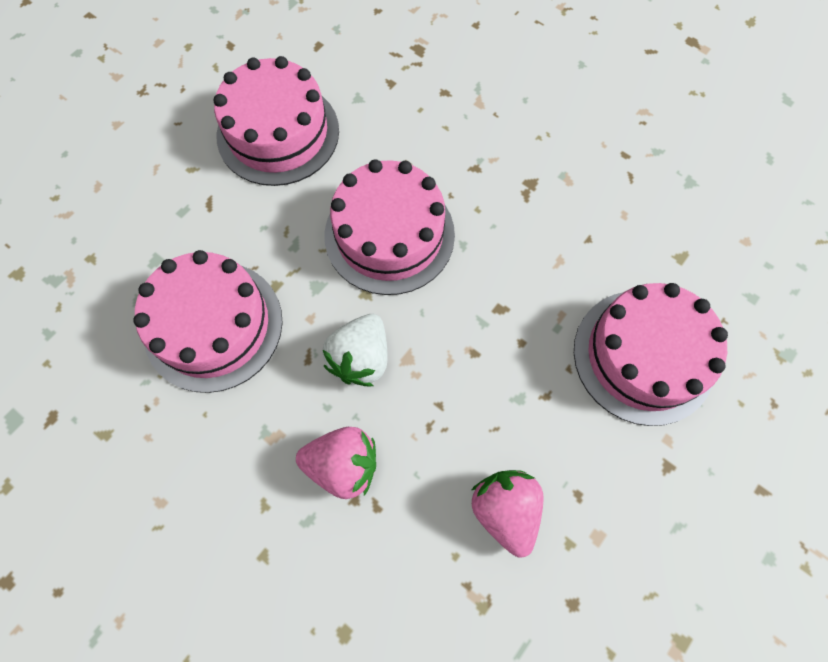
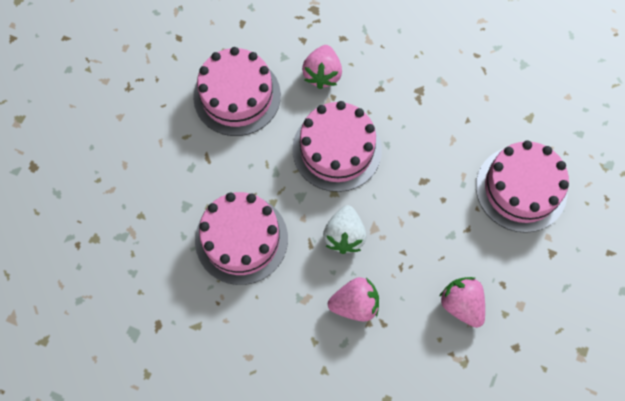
camera: 15 degrees left, 0 degrees up
none -> pink strawberry [302,45,342,89]

